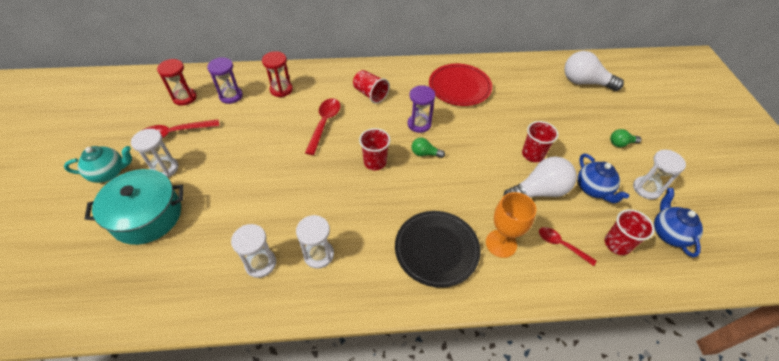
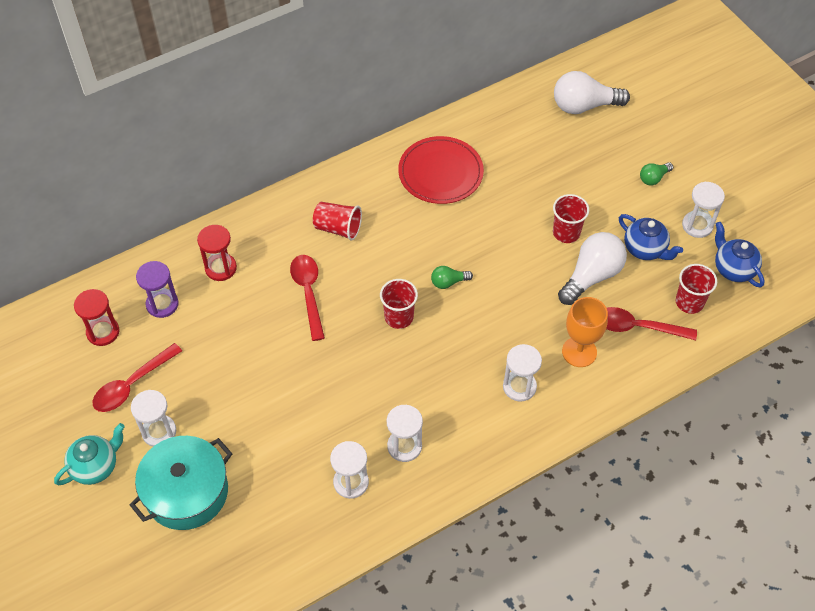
camera: 25 degrees left, 5 degrees up
black plate [395,211,481,288] -> white hourglass [503,344,542,402]
purple hourglass [407,85,435,133] -> none
red spoon [539,227,597,266] -> red spoon [606,307,697,340], size x1.53

